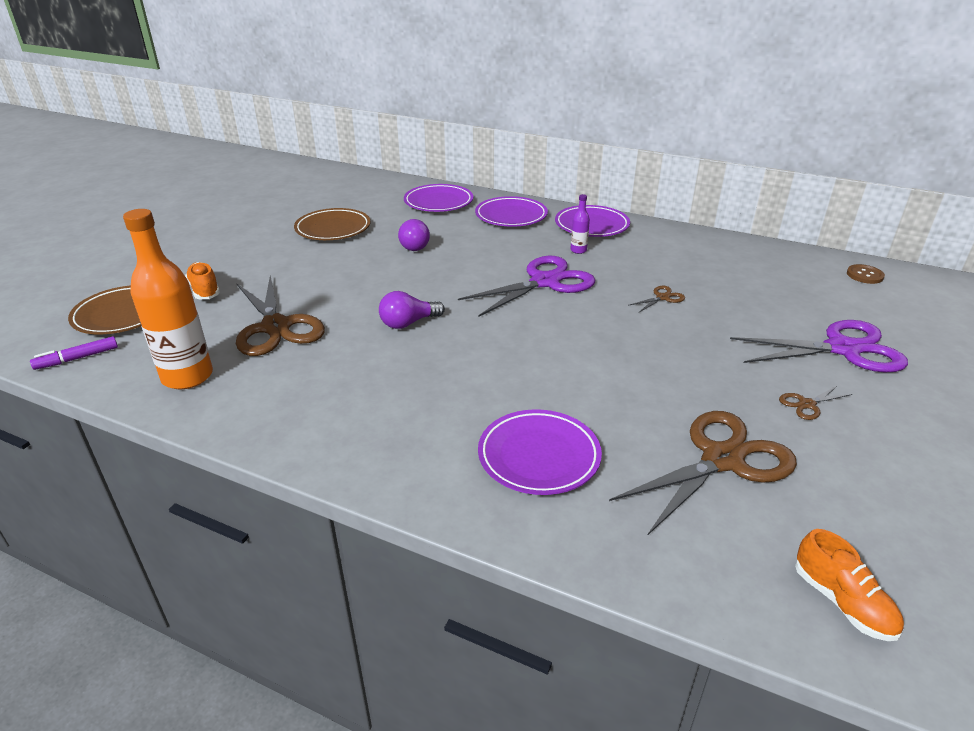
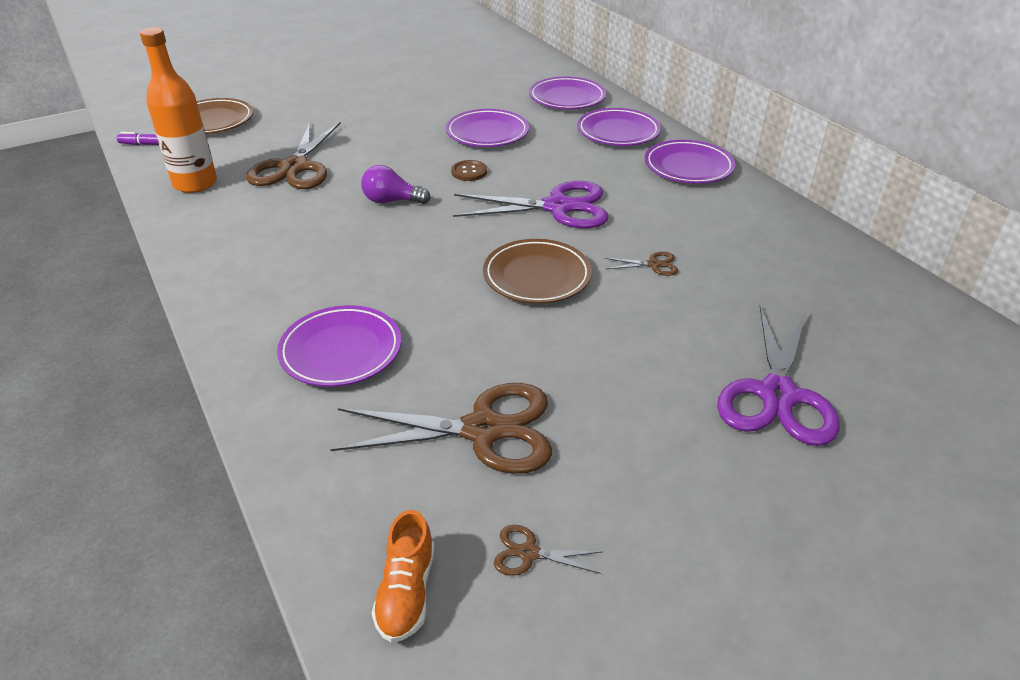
camera: 35 degrees right, 5 degrees up
orange shoe [185,262,220,299] -> none
brown plate [294,208,371,240] -> brown plate moved to [483,239,592,304]
purple light bulb [398,219,430,251] -> purple plate [446,109,529,147]
purple bottle [570,194,590,254] -> none
purple scissors [730,320,908,372] -> purple scissors turned 75 degrees clockwise [717,305,840,446]
brown scissors [779,385,853,420] -> brown scissors moved to [494,525,603,576]
brown button [847,264,885,284] -> brown button moved to [451,160,487,181]

